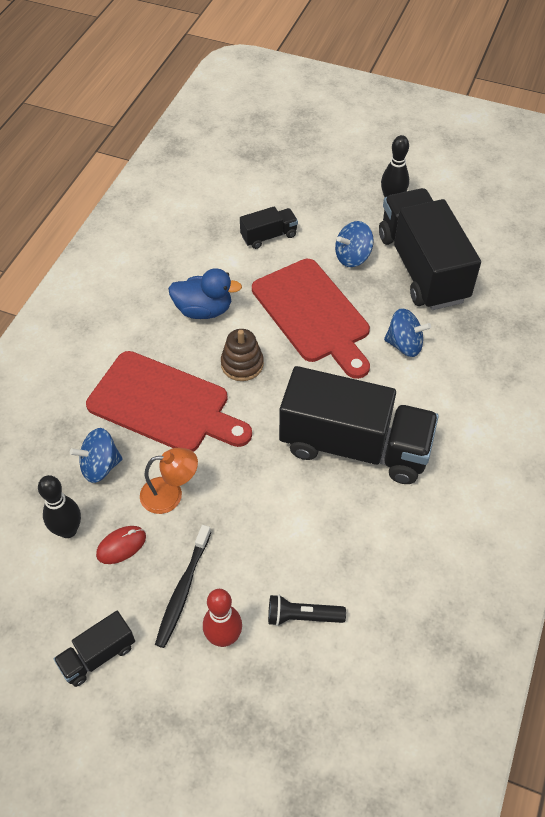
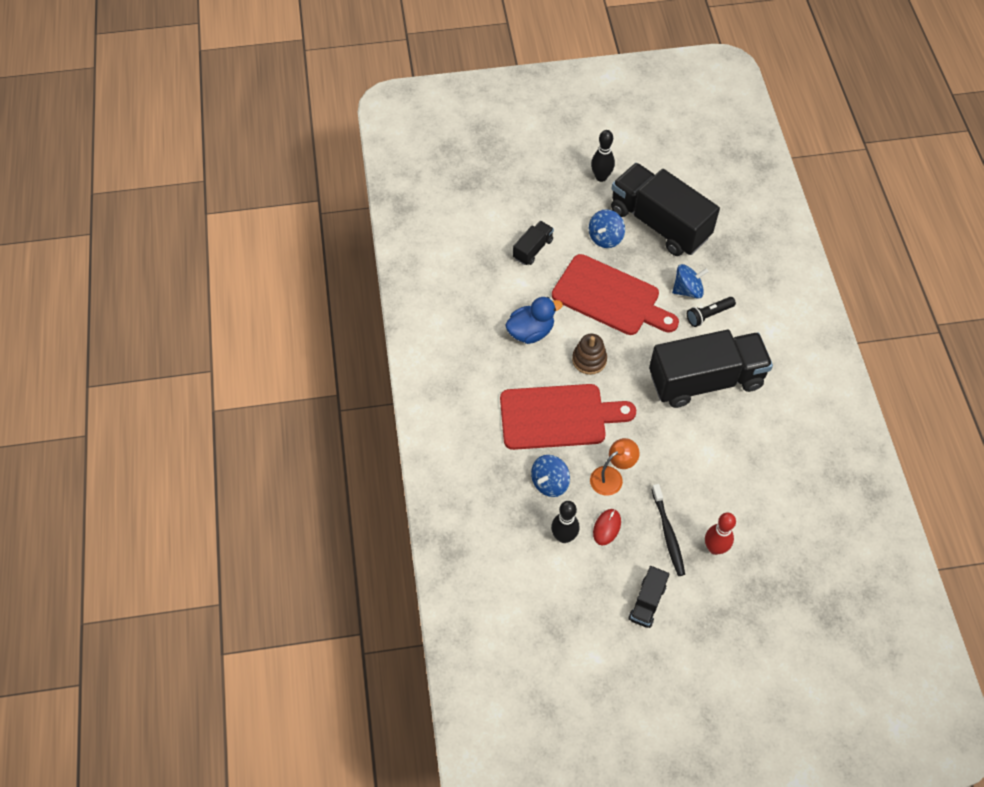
camera: 30 degrees left, 5 degrees up
black flashlight [268,595,346,626] -> black flashlight moved to [687,297,736,327]

